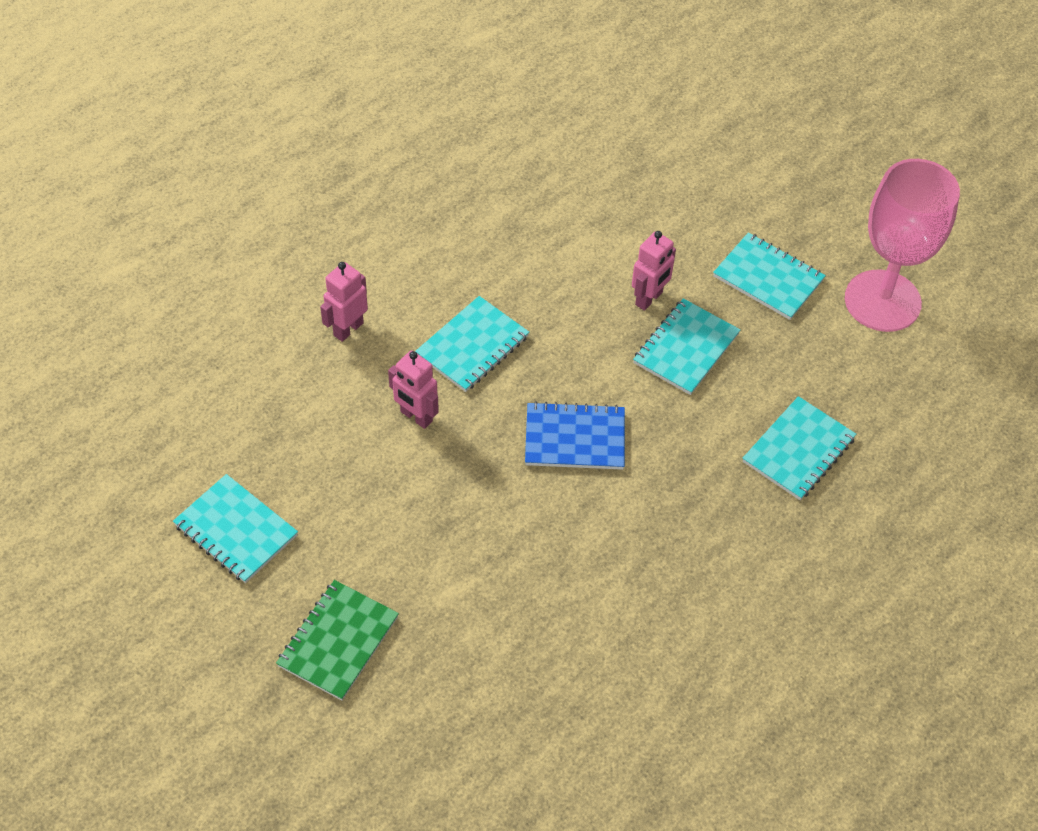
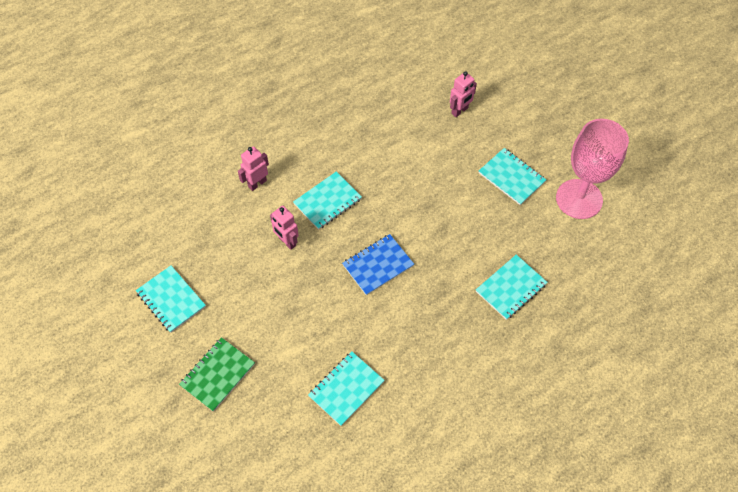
camera: 10 degrees right, 5 degrees up
blue notebook [525,401,625,470] -> blue notebook turned 45 degrees counterclockwise [342,234,414,296]
pink robot [632,231,676,311] -> pink robot moved to [450,71,477,117]
turquoise notebook [633,298,740,395] -> turquoise notebook moved to [308,351,385,426]

